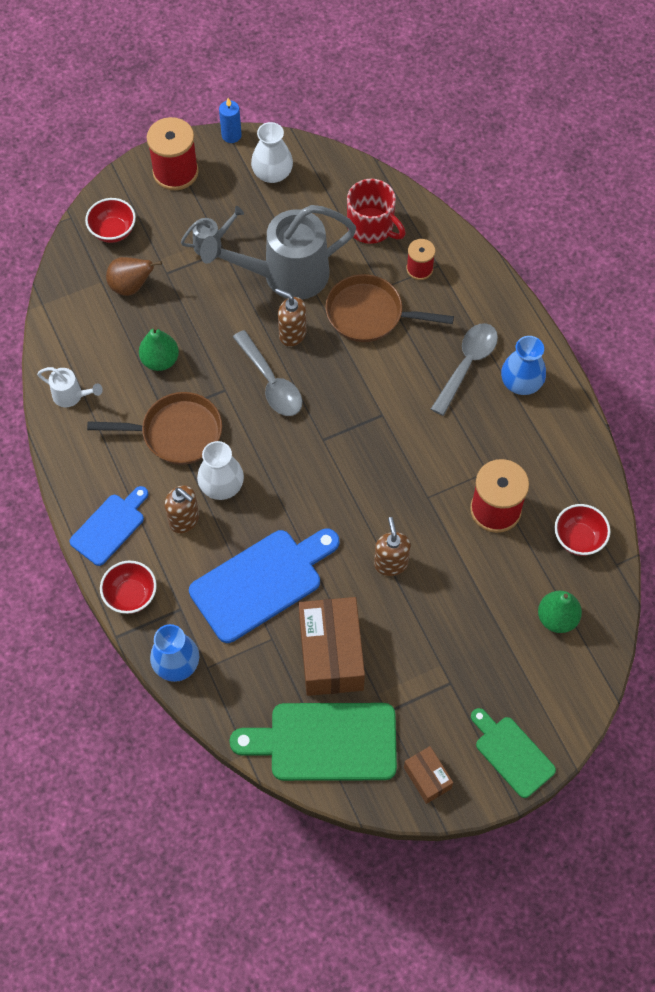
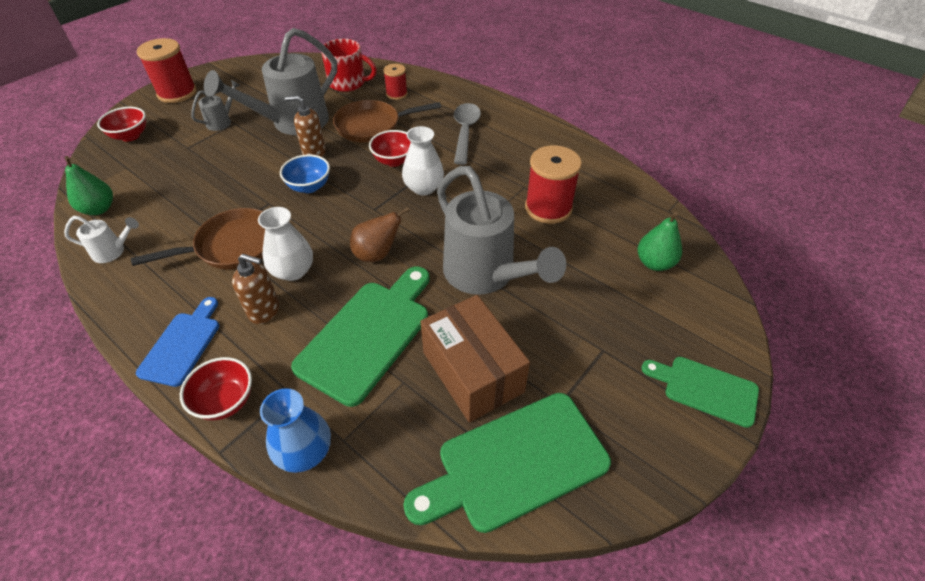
camera: 25 degrees left, 15 degrees down
brown pear [106,257,162,296] -> brown pear moved to [350,207,410,262]
green pear [139,326,179,371] -> green pear moved to [65,156,113,215]
blue cutting board [189,529,339,643] -> green cutting board [291,266,430,407]
blue candle [219,98,242,143] -> none
grey spoon [233,330,302,416] -> blue bowl [280,154,330,193]
white vase [251,122,293,183] -> white vase moved to [402,126,444,195]
brown soap dispenser [374,517,411,576] -> grey watering can [437,166,566,295]
brown box [404,746,453,804] -> none
blue vase [501,336,546,395] -> none
red bowl [555,504,610,556] -> red bowl moved to [369,130,411,167]

